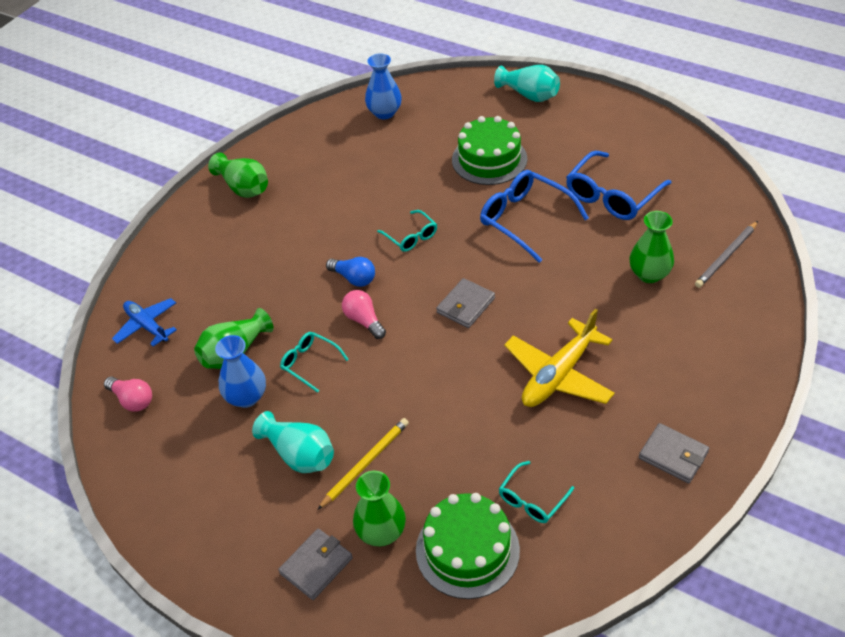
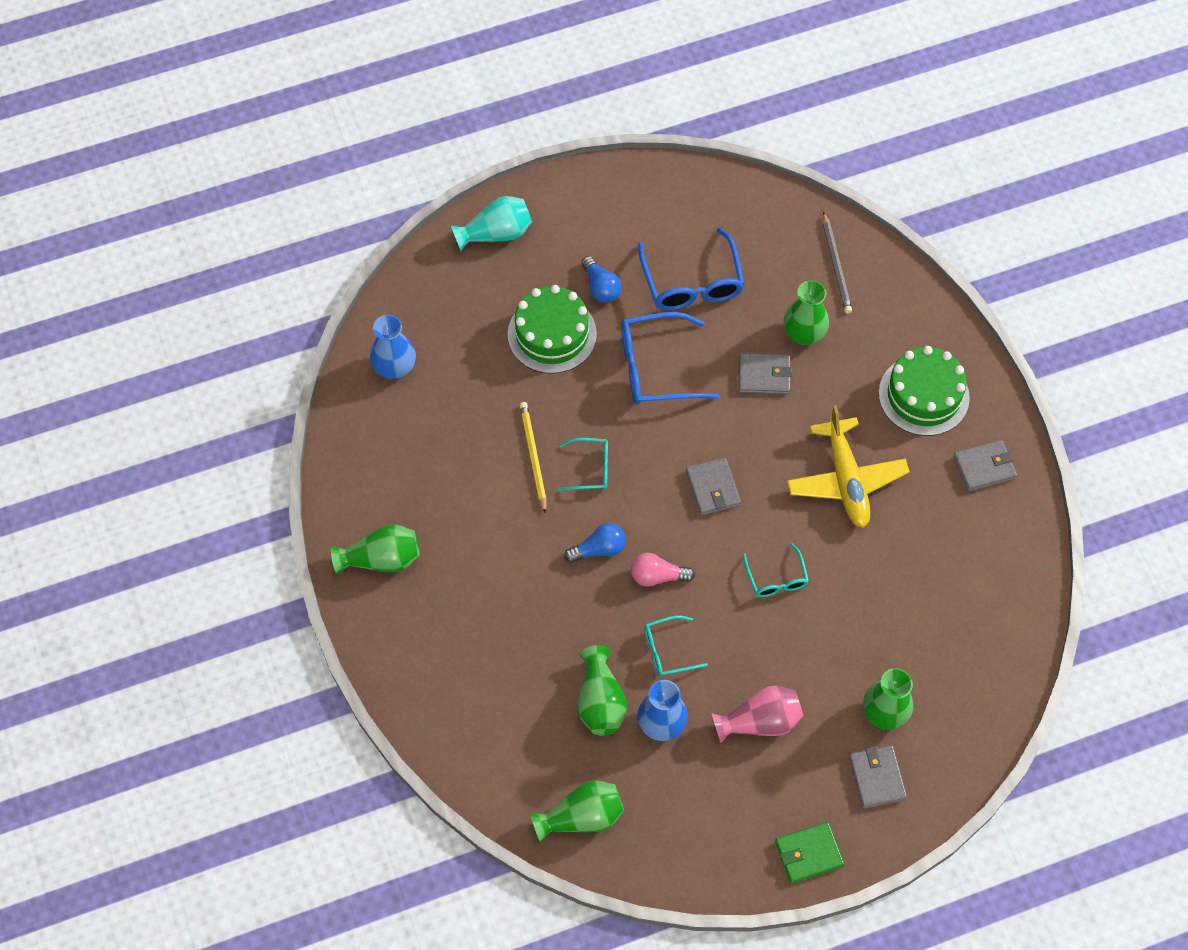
camera: 55 degrees left, 15 degrees up
pink light bulb [104,376,152,412] -> green vase [530,780,624,842]
blue plane [112,298,177,347] -> none
turquoise vase [252,411,334,473] -> pink vase [712,685,804,743]
yellow pencil [317,418,409,510] -> yellow pencil moved to [520,402,547,514]
green cake [416,493,520,599] -> green cake moved to [879,346,970,436]
turquoise glasses [499,461,574,523] -> turquoise glasses moved to [743,543,809,597]
none -> blue light bulb [581,256,622,303]
none -> grey wallet [739,353,792,394]
none -> green wallet [775,822,844,883]

